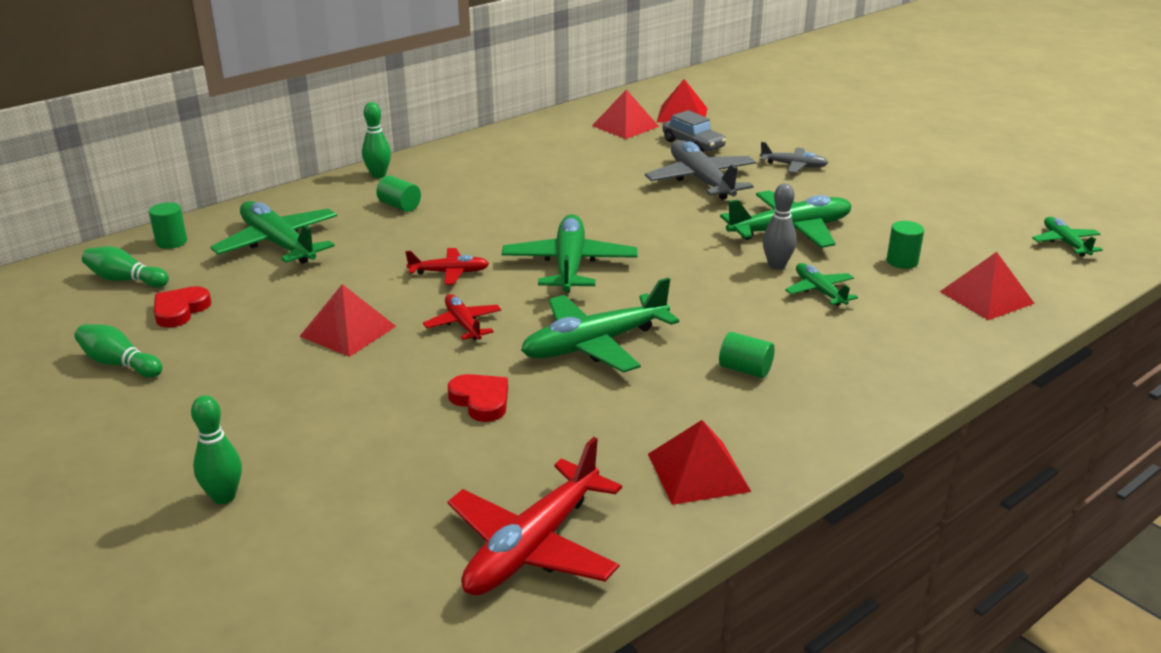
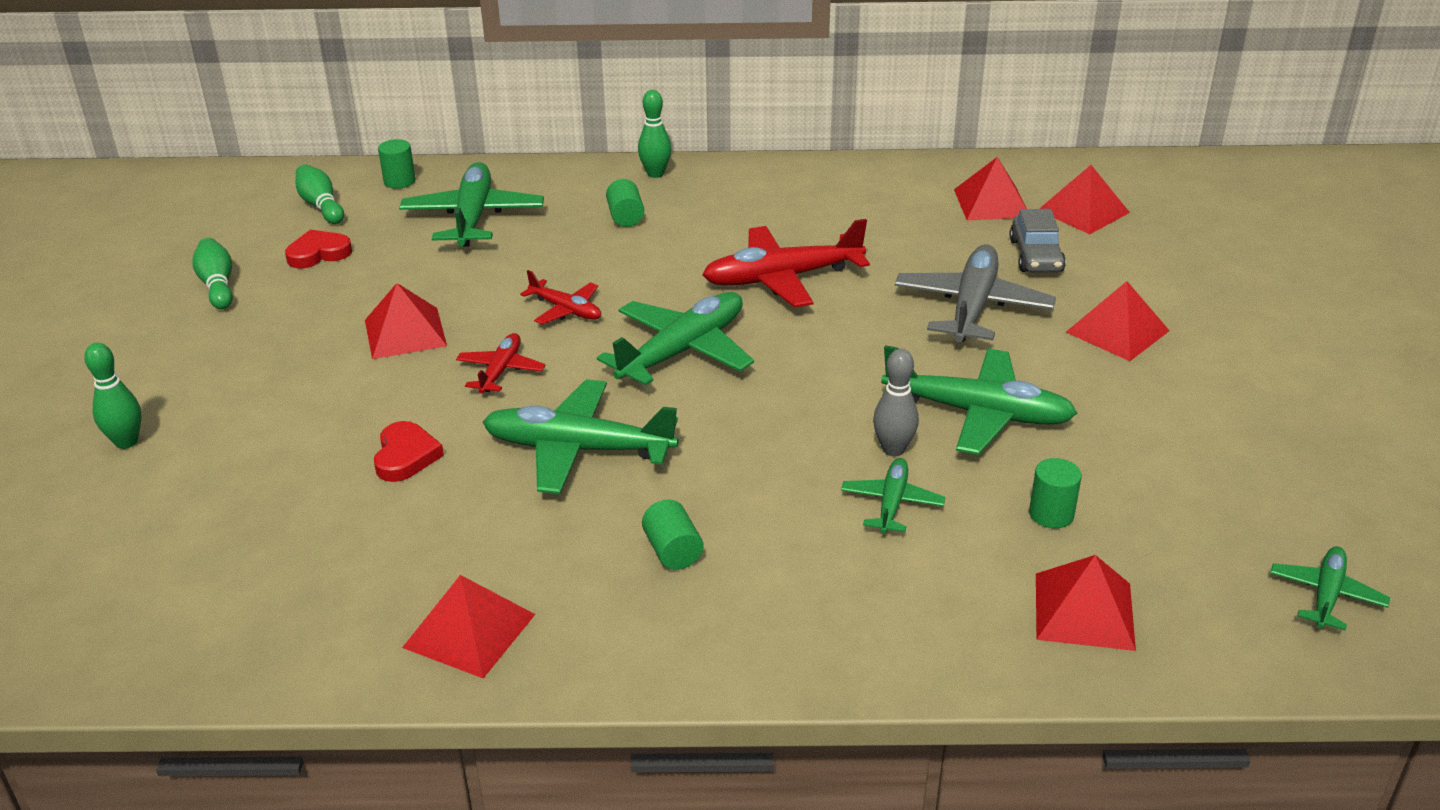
camera: 40 degrees right, 5 degrees up
red plane [448,437,622,596] -> red plane moved to [702,219,870,307]
grey plane [760,142,828,173] -> red pyramid [1066,281,1170,361]

